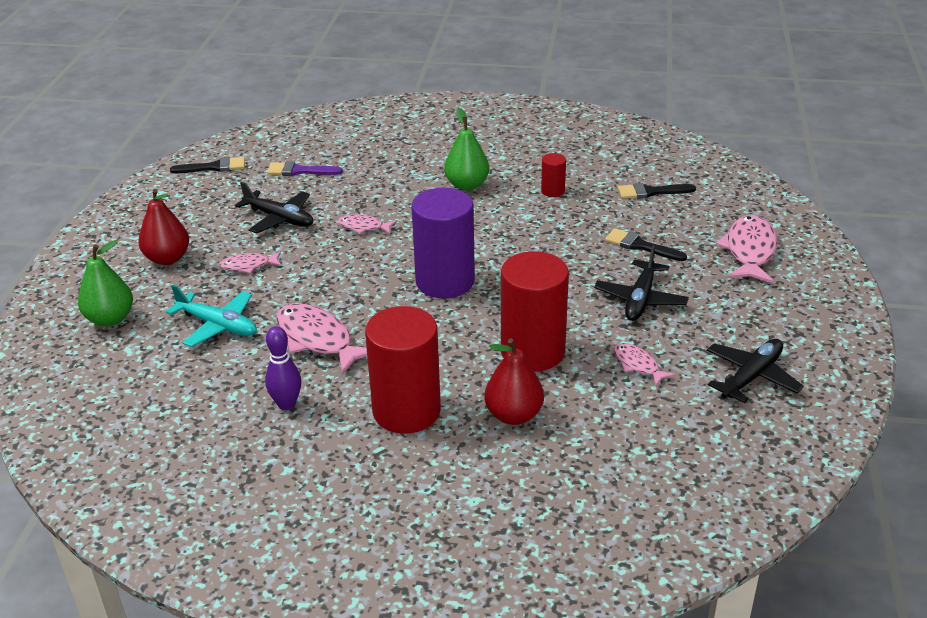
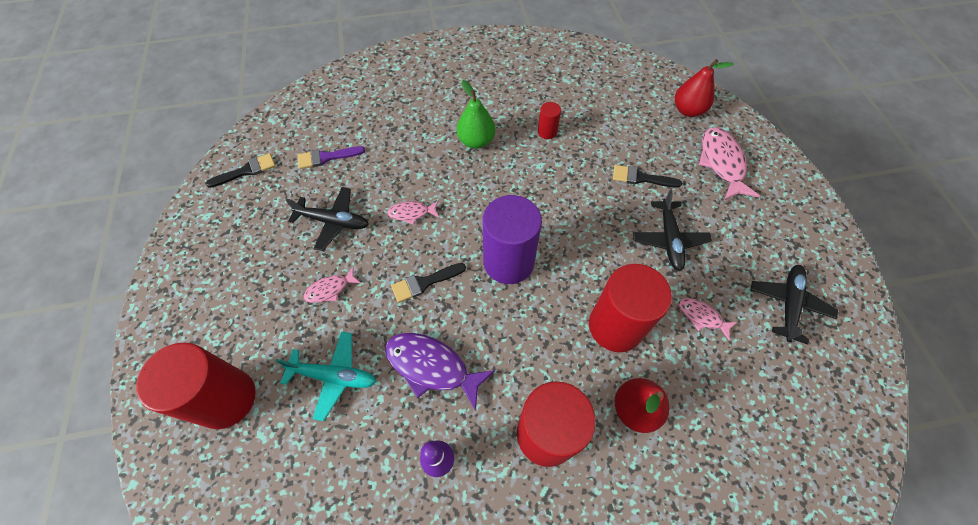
camera: 20 degrees left, 25 degrees up
green pear [78,240,133,326] -> red cylinder [136,342,255,429]
red pear [138,189,189,265] -> red pear moved to [675,59,734,117]
pink fish [276,303,367,375] -> purple fish [385,333,495,411]
black brush [618,183,696,199] -> black brush moved to [391,263,466,303]

